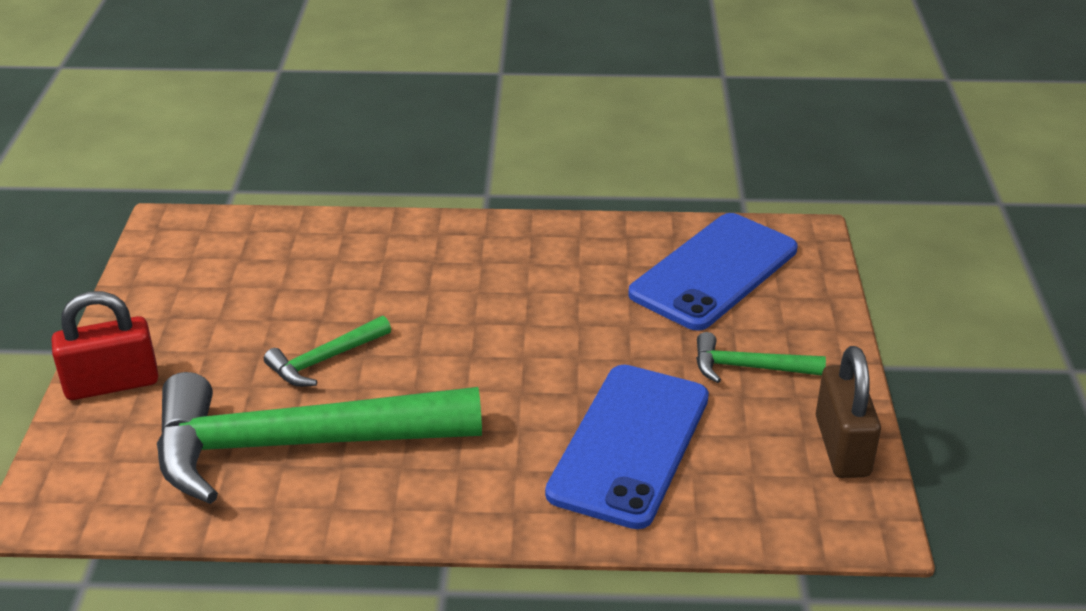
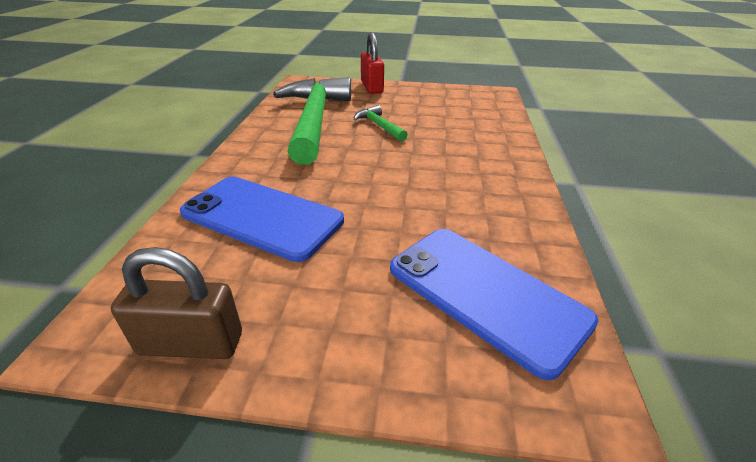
camera: 95 degrees right, 0 degrees up
green hammer [696,332,826,383] -> none

